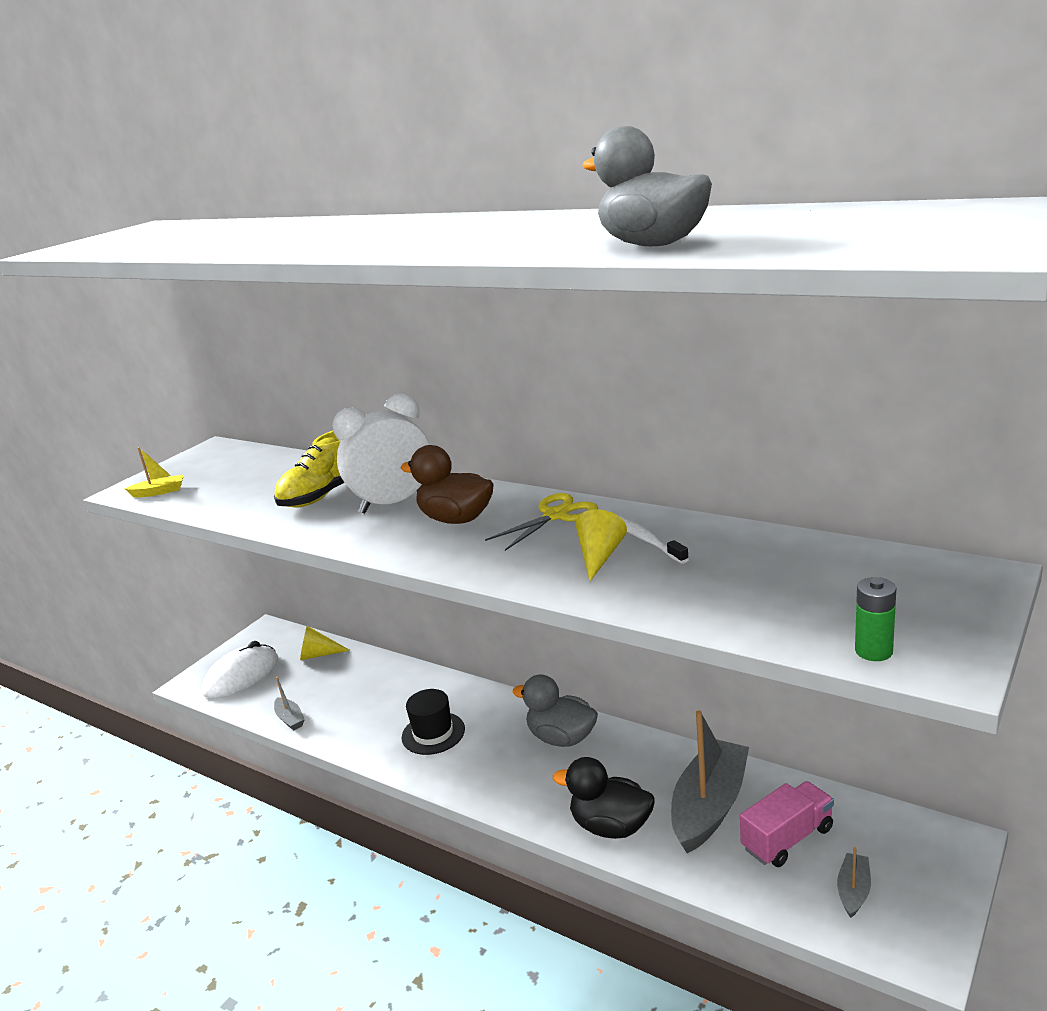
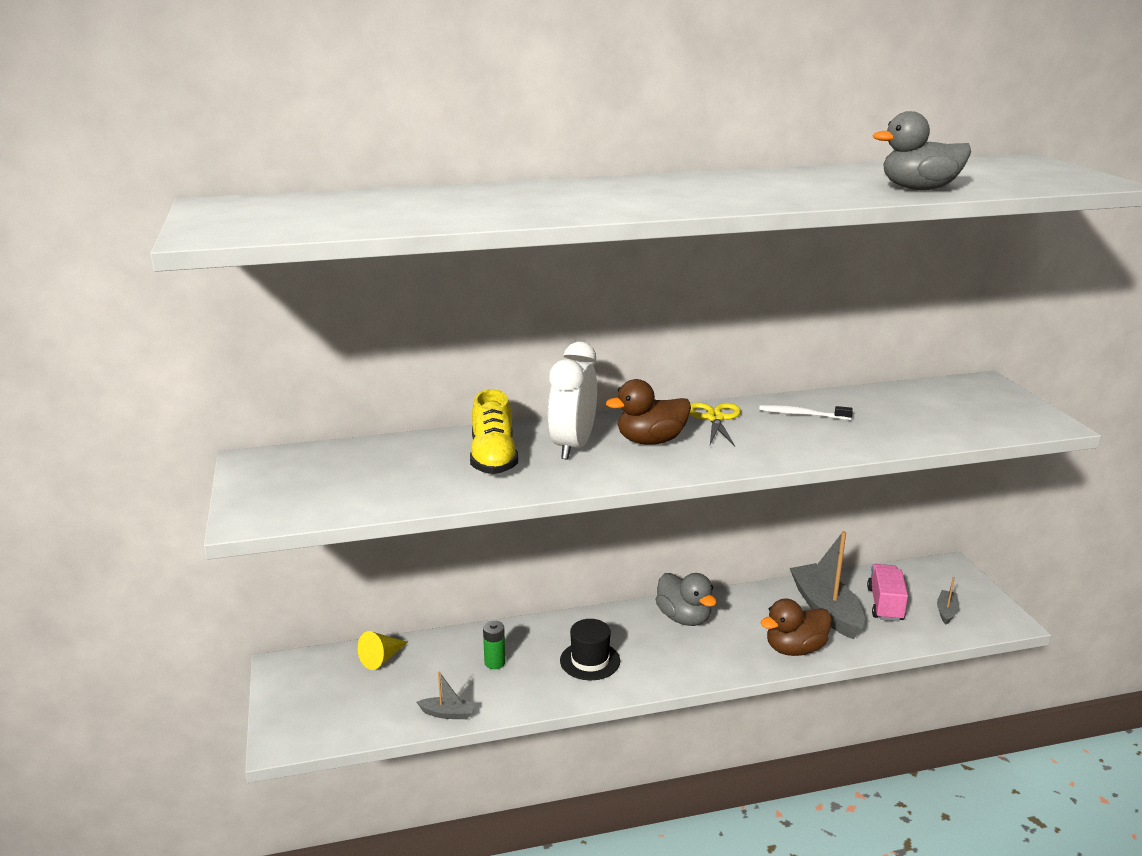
camera: 50 degrees left, 0 degrees up
yellow boat [124,447,184,498] -> none
white mouse [201,641,278,699] -> none
grey duck [512,674,598,747] -> grey duck turned 105 degrees counterclockwise [655,573,717,626]
black duck [553,757,655,839] -> brown duck [760,599,831,656]
yellow cone [575,509,627,581] -> none
grey boat [837,847,871,918] -> grey boat turned 45 degrees clockwise [937,577,959,624]
green battery [855,577,896,661] -> green battery moved to [483,621,505,669]

